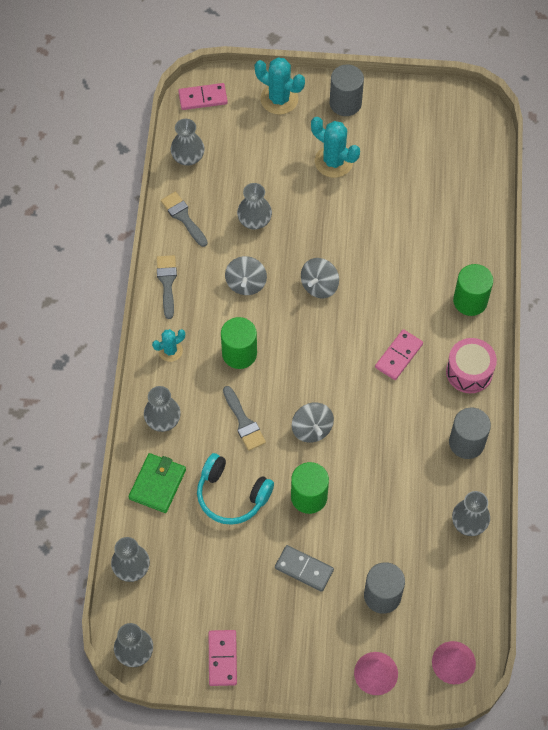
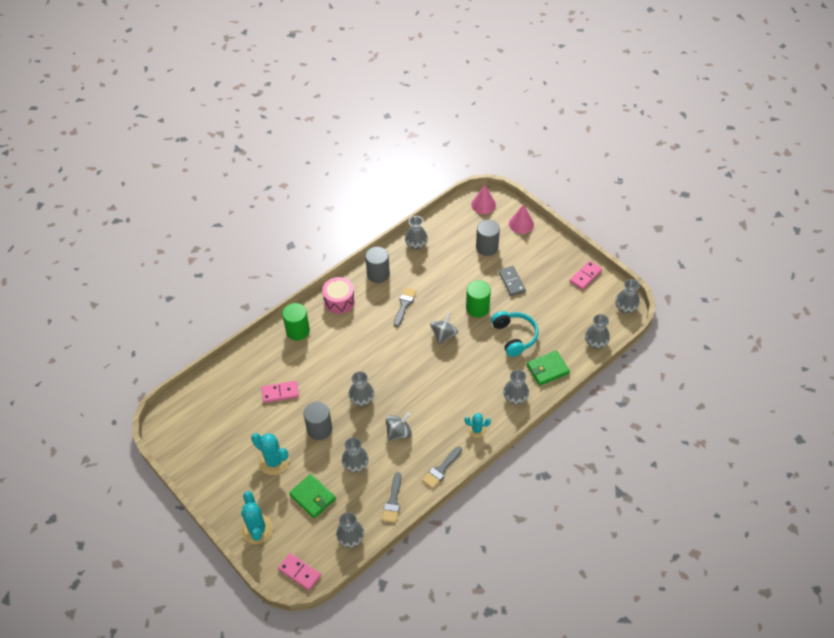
camera: 135 degrees left, 10 degrees down
green cylinder [221,317,257,369] -> none
grey brush [223,386,266,451] -> grey brush moved to [394,287,416,327]
grey spinning top [301,258,339,298] -> grey vase [349,371,374,406]
turquoise cactus [311,117,360,178] -> turquoise cactus turned 45 degrees counterclockwise [251,433,289,475]
grey cylinder [330,64,364,116] -> grey cylinder moved to [303,401,332,440]
pink domino [375,329,423,380] -> pink domino moved to [261,381,299,403]
none -> green wallet [289,474,336,518]

